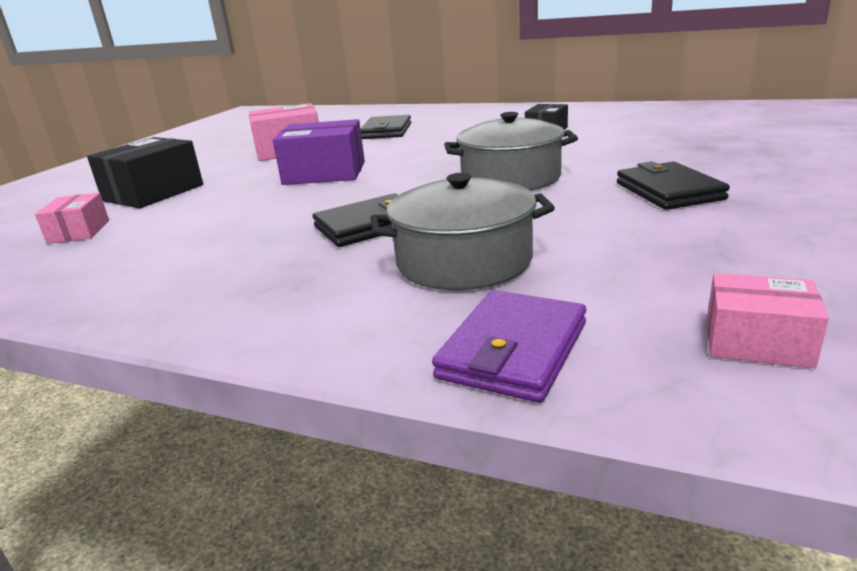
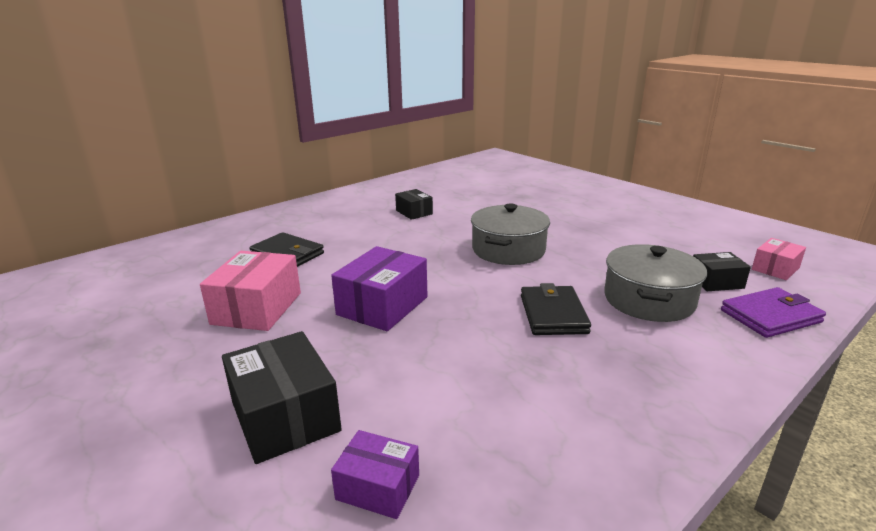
camera: 65 degrees left, 0 degrees up
pink box [35,193,109,244] -> purple box [331,430,419,519]
purple wallet [432,290,586,403] -> purple wallet turned 75 degrees counterclockwise [721,287,826,338]
black wallet [617,161,730,210] -> none
none -> black box [693,252,751,291]

